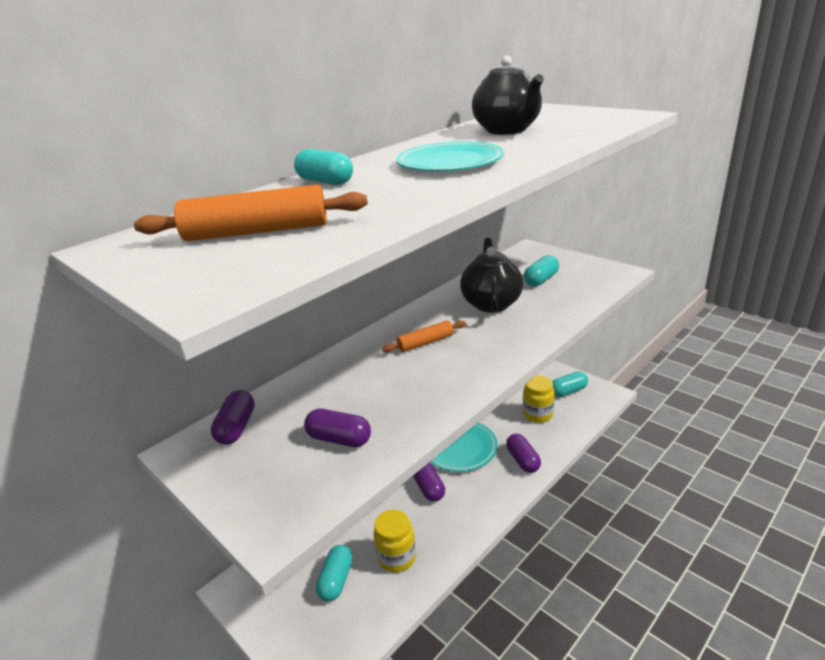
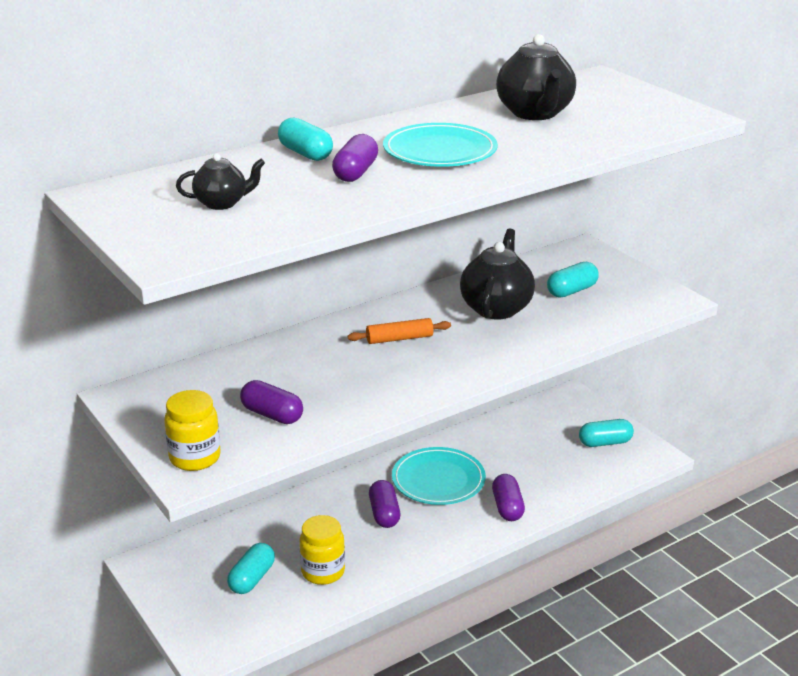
camera: 10 degrees right, 0 degrees up
orange rolling pin [134,185,368,241] -> black teapot [176,153,265,210]
purple capsule [211,390,255,445] -> purple capsule moved to [332,134,378,182]
yellow jar [523,375,555,423] -> yellow jar moved to [164,390,220,471]

